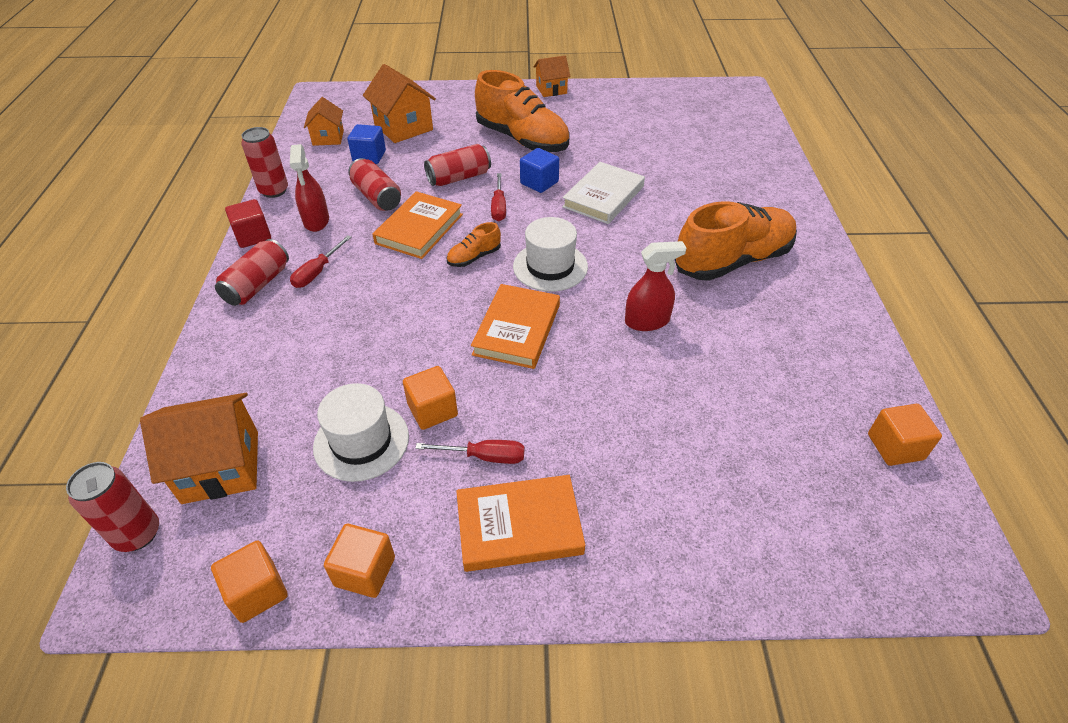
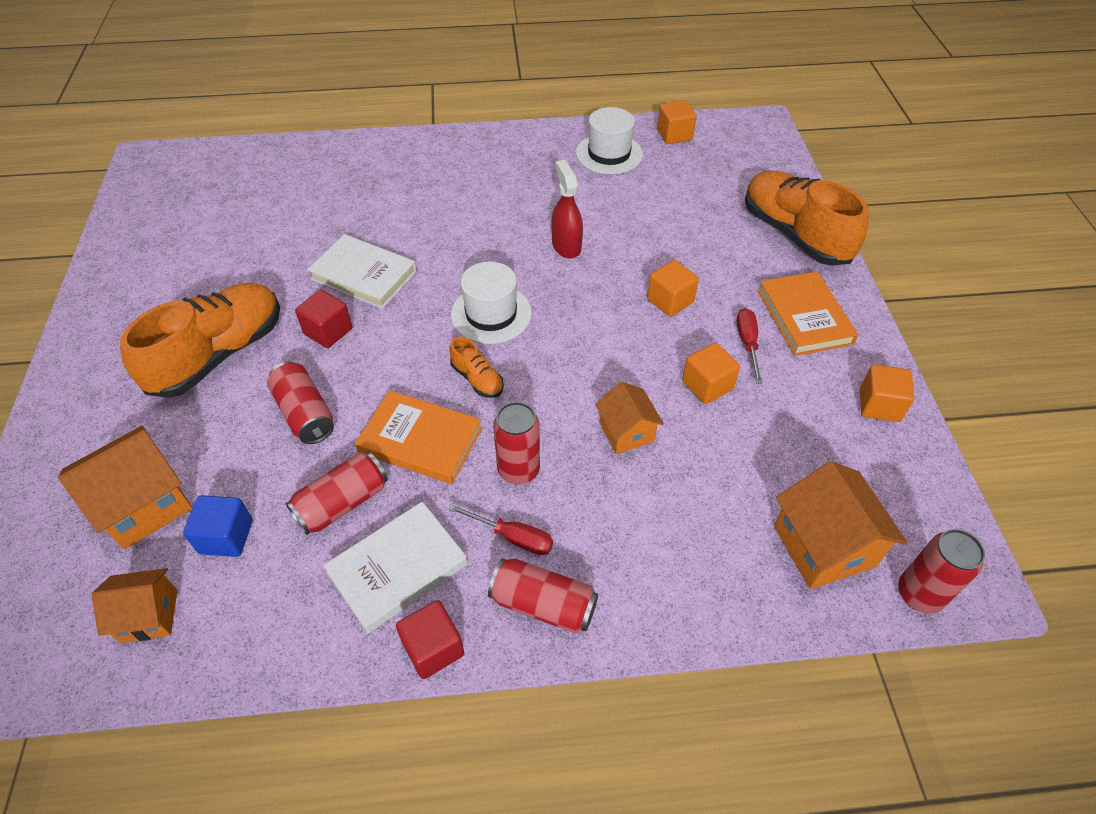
camera: 95 degrees left, 5 degrees up
orange cube [211,540,288,623] -> orange cube moved to [647,260,699,317]
red can [242,127,288,198] -> red can moved to [493,402,540,485]
red spray bottle [290,144,329,232] -> white book [323,502,468,633]
white hat [313,383,409,482] -> white hat moved to [576,107,643,174]
orange book [471,284,560,369] -> none
red screwdriver [491,173,506,221] -> none
blue cube [520,148,559,193] -> red cube [295,290,352,348]
orange house [534,56,570,97] -> orange house moved to [595,382,664,454]
orange shoe [675,201,797,281] -> orange shoe moved to [745,170,869,266]

